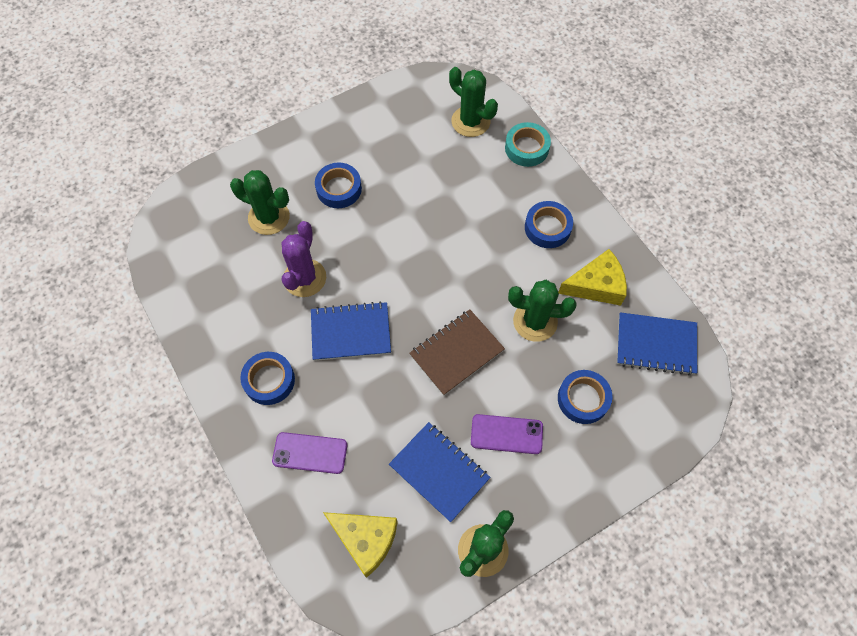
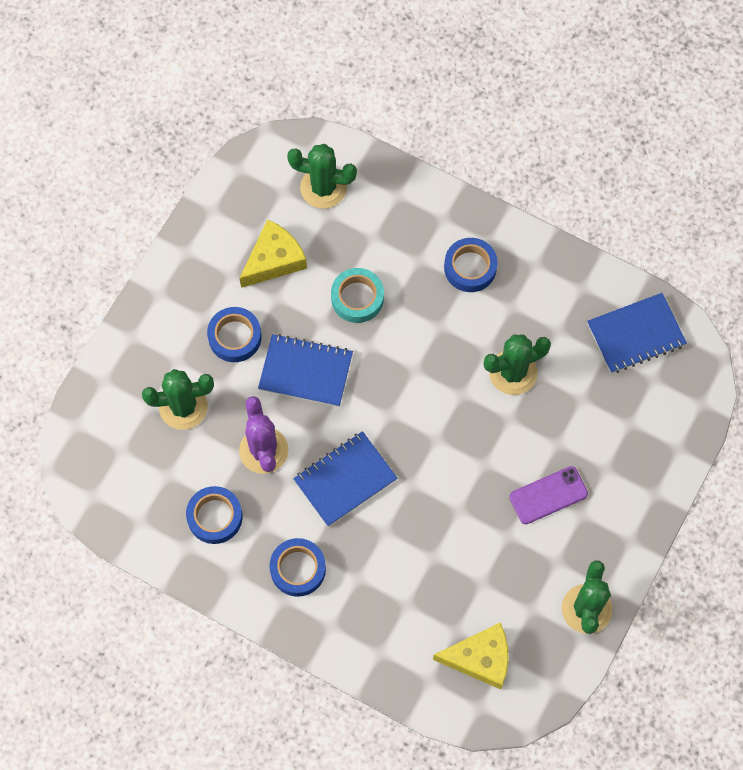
camera: 30 degrees left, 5 degrees up
purple phone [272,432,347,474] -> none
blue notebook [389,422,490,522] -> blue notebook moved to [258,334,353,407]
brown notebook [409,309,505,395] -> none
turquoise tape [505,122,551,167] -> turquoise tape moved to [331,268,384,323]
yellow cheese [558,249,627,306] -> yellow cheese moved to [240,219,307,288]
blue tape [558,370,612,424] -> blue tape moved to [186,486,243,544]

